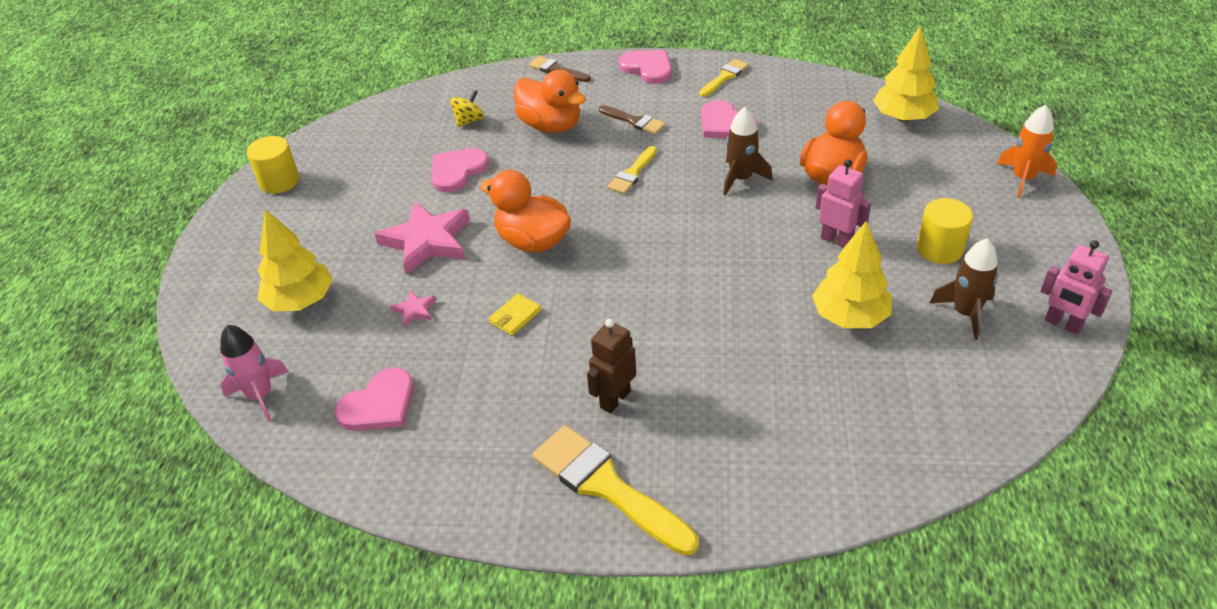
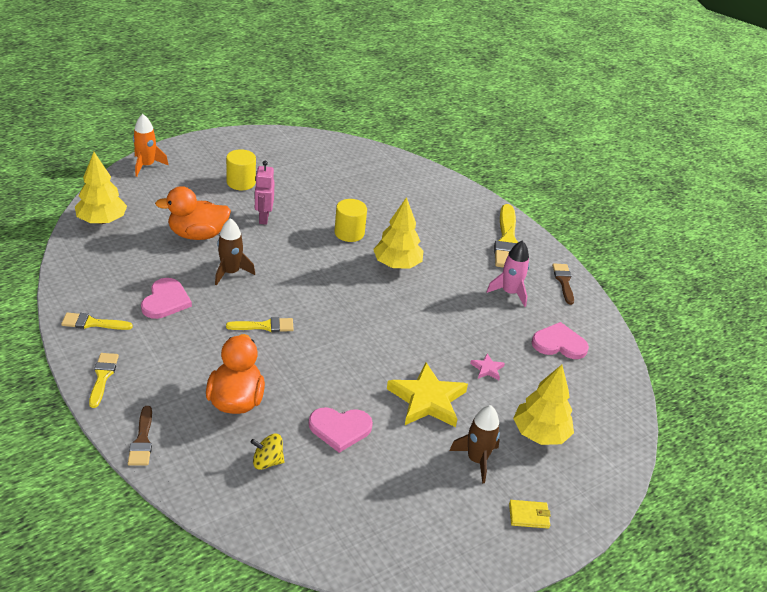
camera: 135 degrees left, 5 degrees down
pink rocket [220,325,288,422] -> pink rocket moved to [486,240,529,307]
yellow cylinder [247,136,299,194] -> yellow cylinder moved to [335,199,367,242]
pink star [374,202,470,275] -> yellow star [387,362,468,427]
orange duck [480,170,571,253] -> none
yellow wallet [489,293,541,336] -> yellow wallet moved to [509,500,551,528]
brown robot [587,319,636,413] -> none
brown brush [599,105,666,135] -> brown brush moved to [552,263,574,305]
pink heart [618,50,672,84] -> yellow brush [89,353,119,408]
yellow tree [812,221,892,328] -> yellow tree moved to [373,197,424,269]
brown rocket [930,238,998,340] -> brown rocket moved to [449,405,500,483]
pink robot [1041,240,1112,334] -> none

